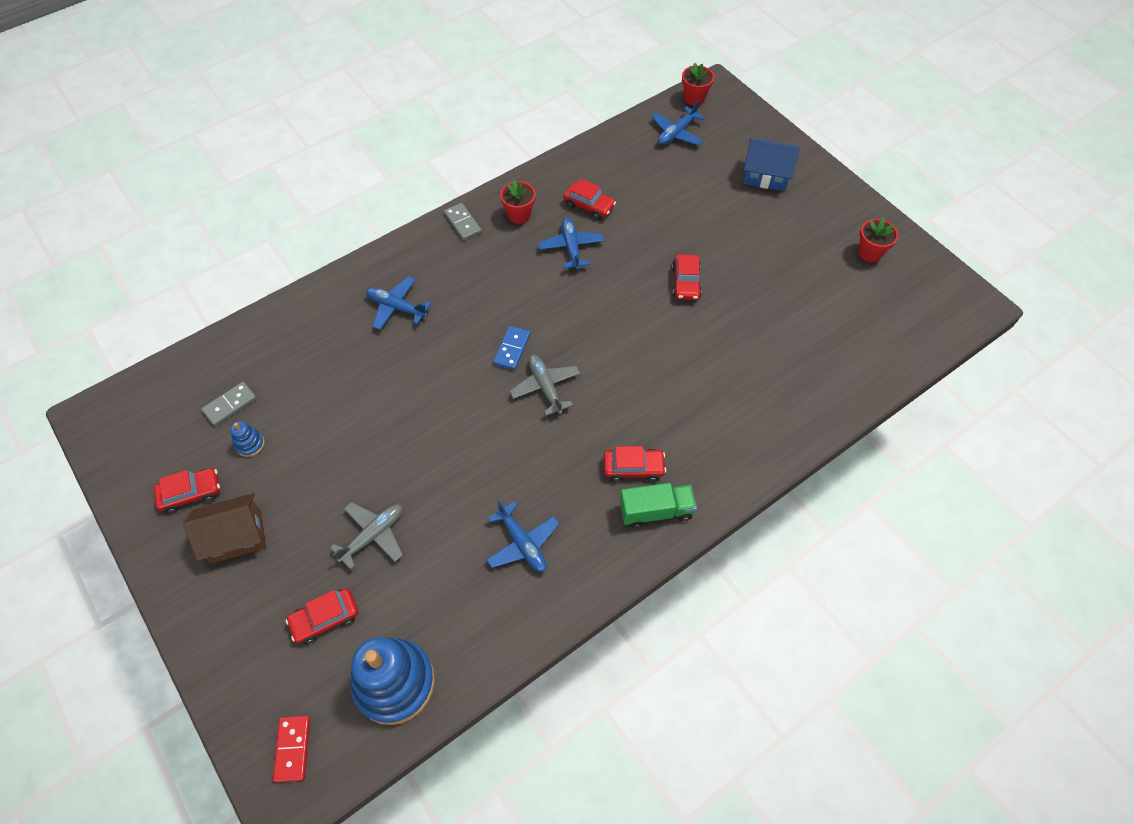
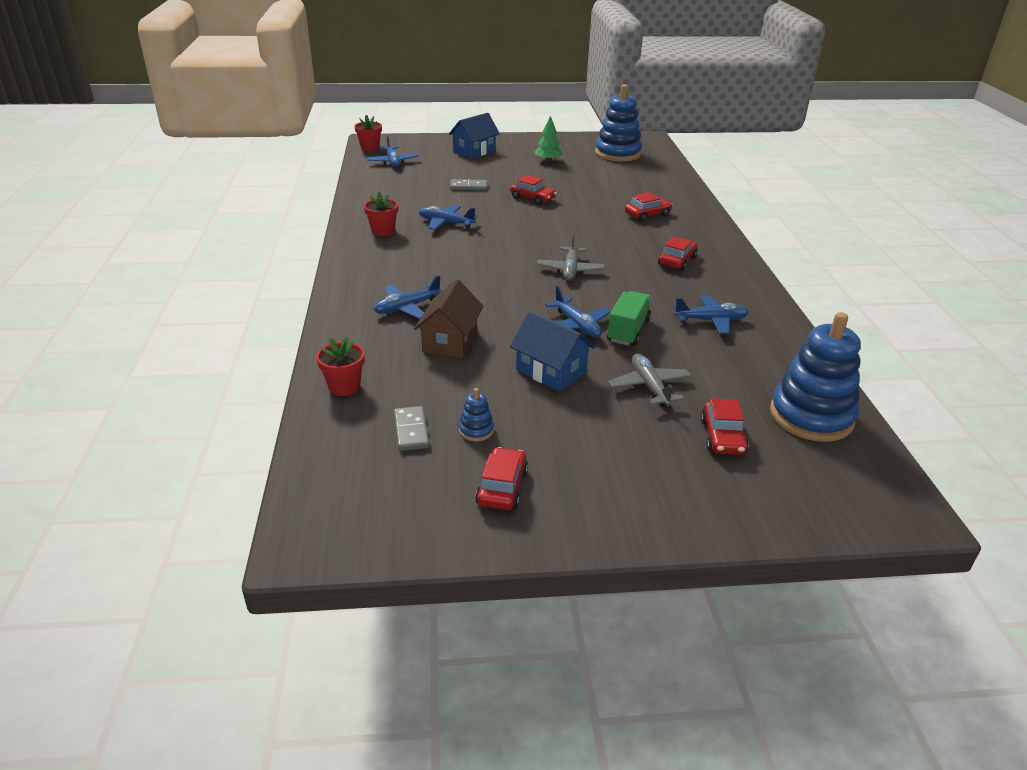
camera: 60 degrees left, 25 degrees down
brown house [183,493,266,564] -> brown house moved to [414,279,484,358]
red domino [273,716,310,782] -> none
grey domino [444,203,482,240] -> grey domino moved to [450,179,487,191]
blue domino [493,326,531,370] -> none
grey plane [510,355,580,416] -> grey plane turned 90 degrees counterclockwise [537,234,605,281]
red car [563,179,616,220] -> red car moved to [625,192,672,222]
green truck [620,483,697,528] -> green truck moved to [607,291,652,346]
red flower pot [858,217,898,262] -> red flower pot moved to [316,336,365,396]
none -> blue house [510,311,595,392]
none -> green tree [535,116,563,162]
none -> blue plane [545,286,611,337]
none -> blue stacking toy [595,84,642,162]

